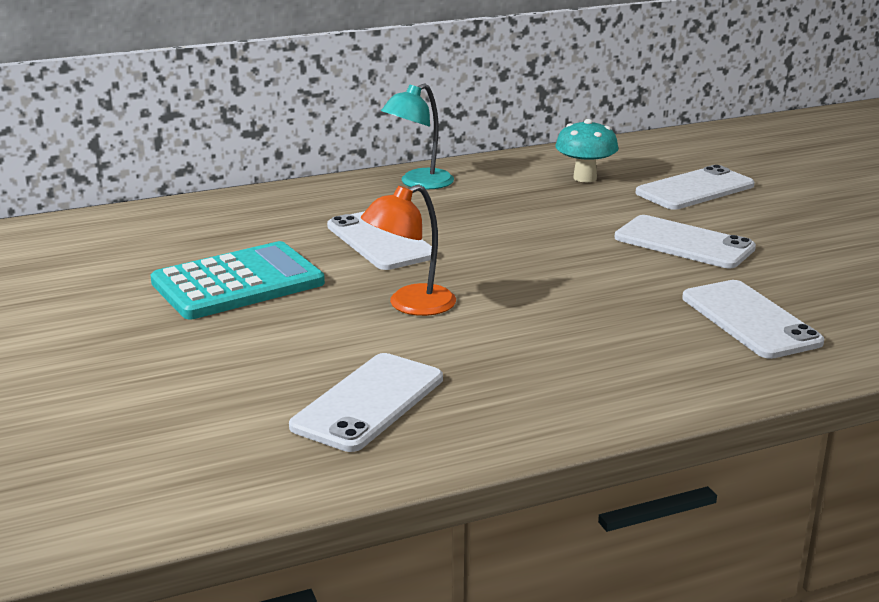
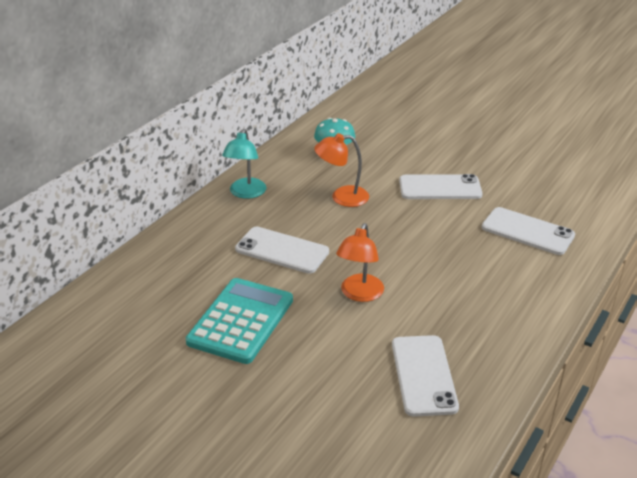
camera: 35 degrees left, 10 degrees up
white phone [636,165,755,210] -> none
none -> orange lamp [314,133,369,207]

